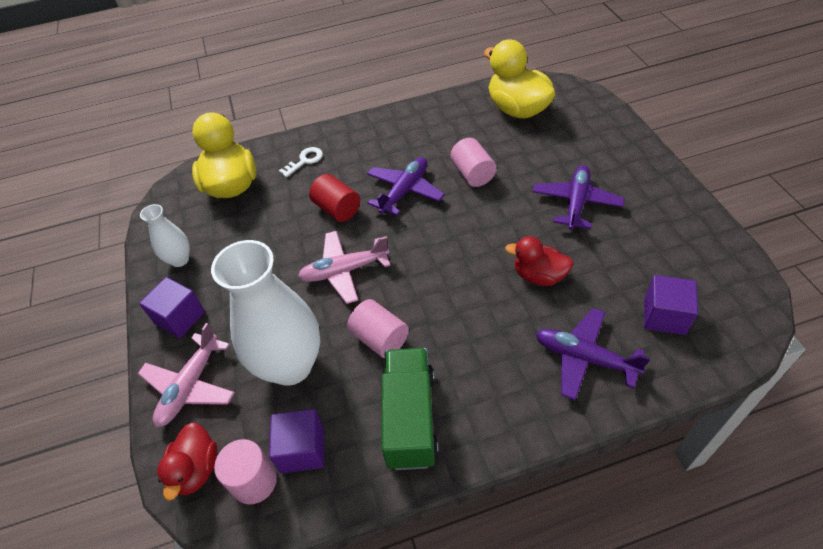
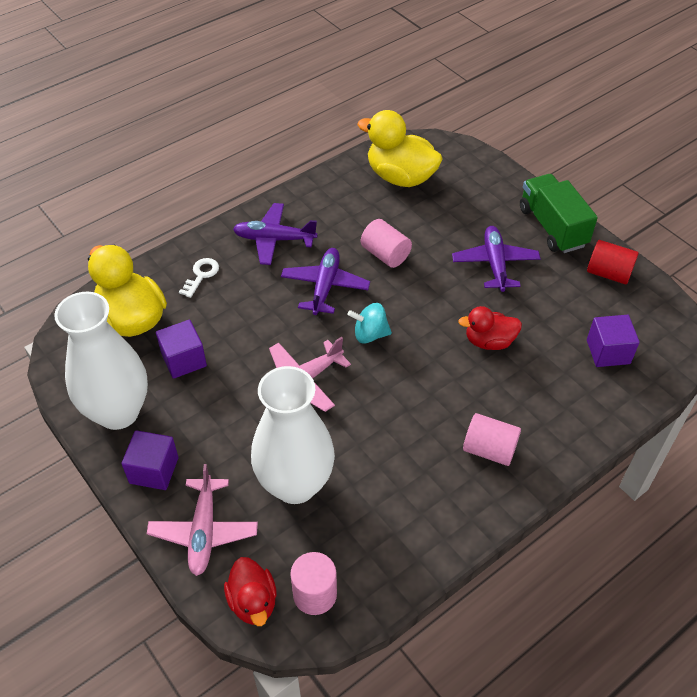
camera: 25 degrees left, 0 degrees up
white vase [140,204,190,267] -> white vase [54,292,148,430], size x2.05
purple cube [269,409,324,473] -> purple cube moved to [156,320,207,379]
red cylinder [309,174,360,222] -> red cylinder moved to [587,240,639,285]
pink cylinder [347,299,409,358] -> pink cylinder moved to [463,413,521,466]
green truck [382,348,439,470] -> green truck moved to [520,174,598,253]
purple plane [536,308,650,400] -> purple plane moved to [233,203,318,265]
none -> turquoise spinning top [348,303,392,343]

